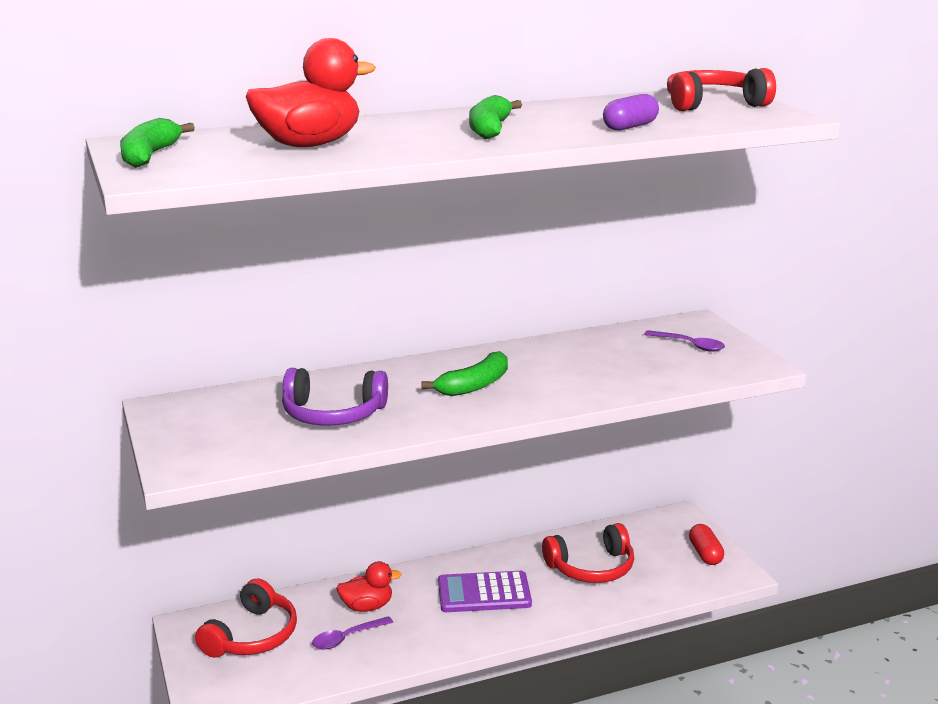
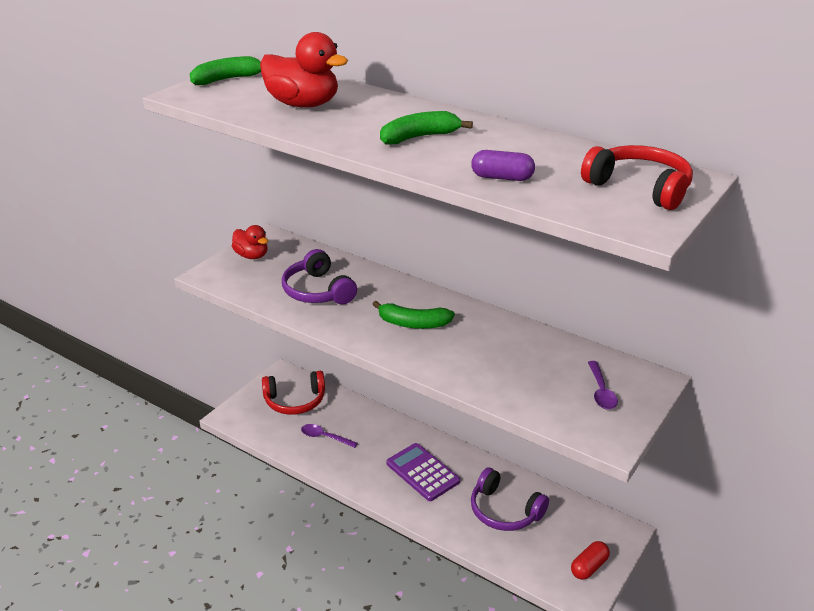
camera: 55 degrees right, 10 degrees up
red duck [336,561,402,612] -> red duck moved to [232,225,268,259]
red headphones [542,523,634,583] -> purple headphones [471,468,549,531]

